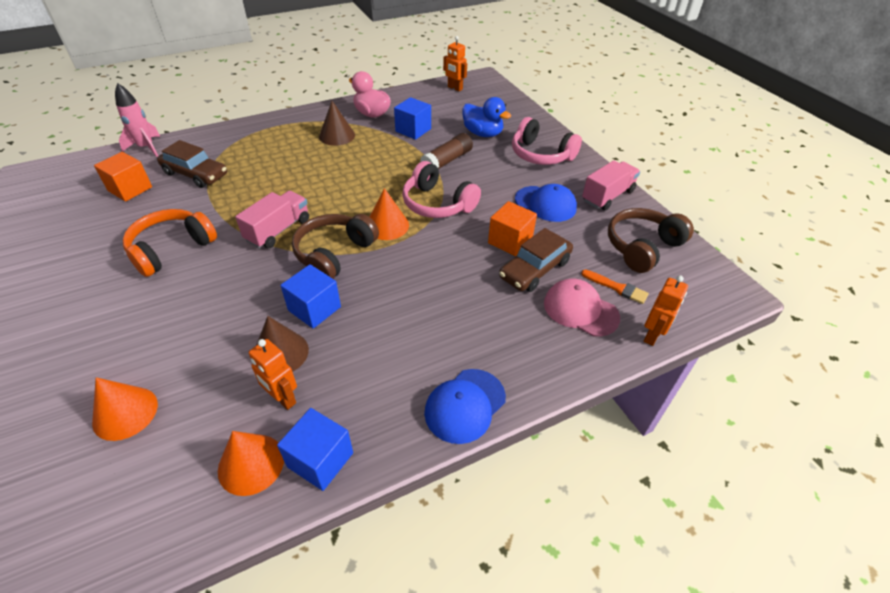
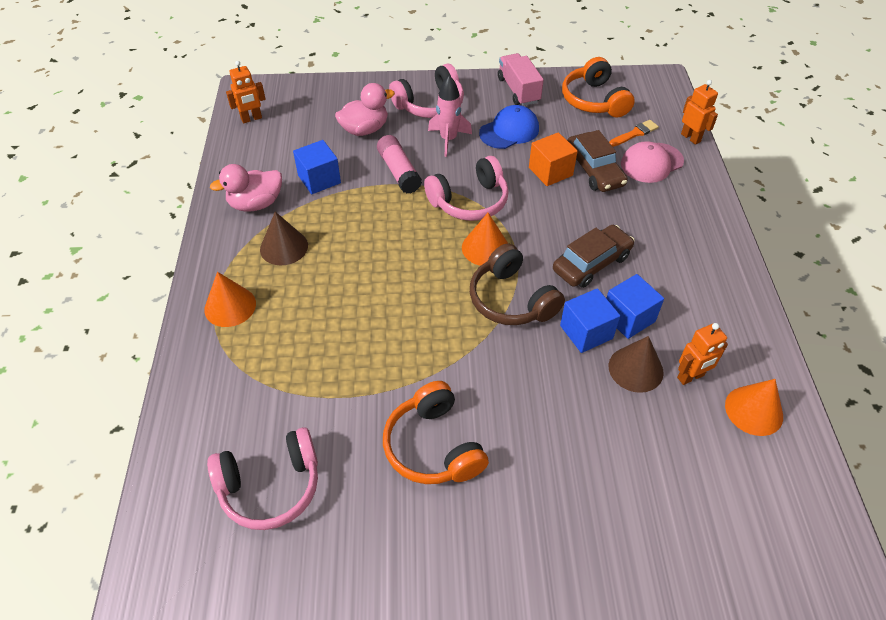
camera: 65 degrees left, 5 degrees up
orange cone [92,377,158,441] -> orange cone moved to [204,272,256,327]
orange cube [94,152,152,202] -> pink headphones [207,427,318,530]
pink rocket [115,83,161,157] -> pink rocket moved to [428,75,472,157]
brown car [157,140,227,188] -> brown car moved to [553,225,635,288]
pink truck [235,191,309,248] -> none
blue cube [277,408,353,491] -> blue cube moved to [606,274,664,339]
brown glue stick [420,133,473,169] -> pink glue stick [377,135,422,194]
blue cap [424,369,506,444] -> none
blue duck [462,97,511,137] -> pink duck [335,83,395,136]
brown headphones [608,208,694,273] -> orange headphones [562,57,635,118]

